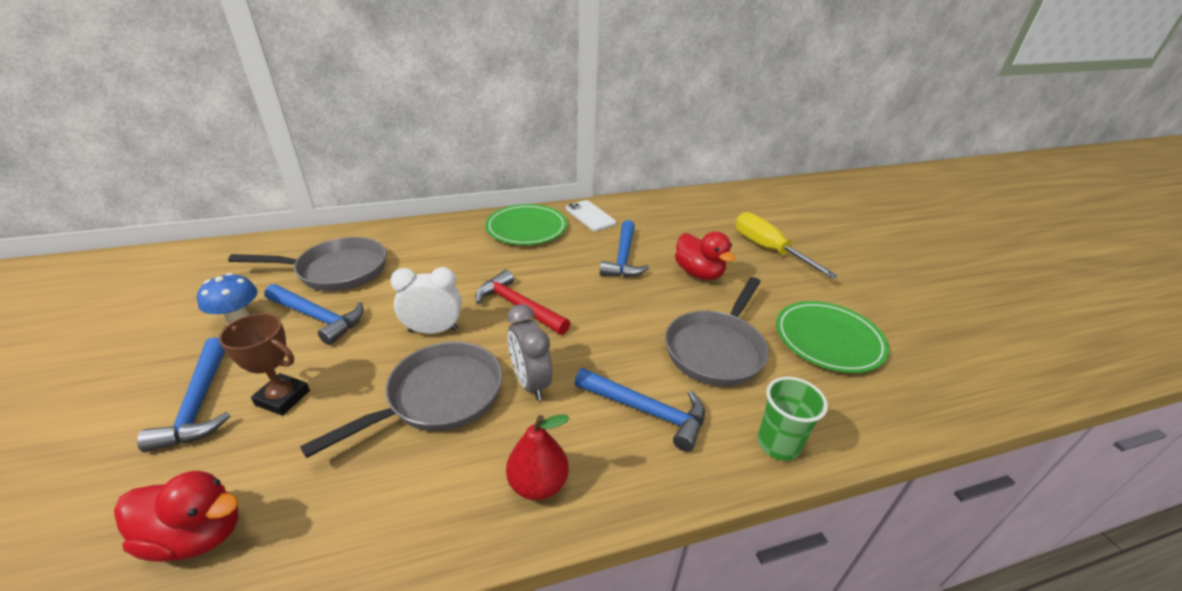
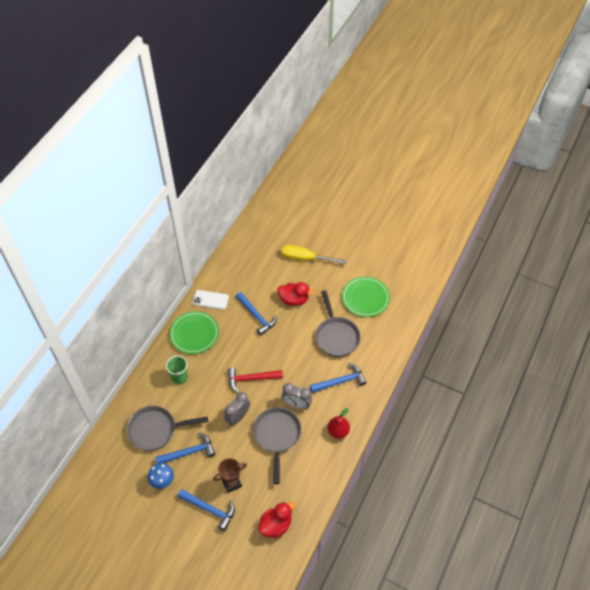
camera: 45 degrees left, 20 degrees up
grey pan [228,237,387,291] -> grey pan turned 135 degrees counterclockwise [127,406,208,451]
white clock [390,267,462,334] -> grey clock [224,392,250,426]
green cup [757,377,828,461] -> green cup moved to [166,356,188,384]

